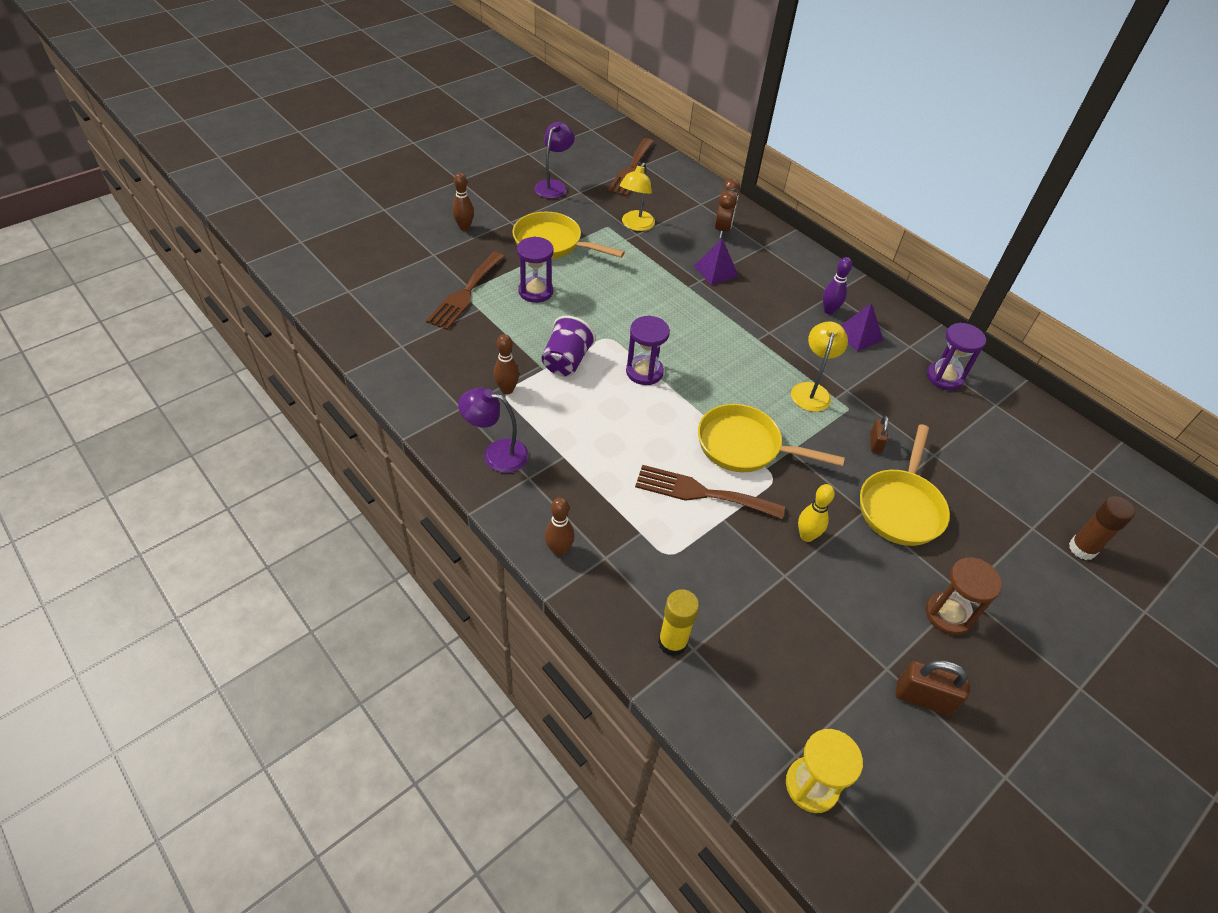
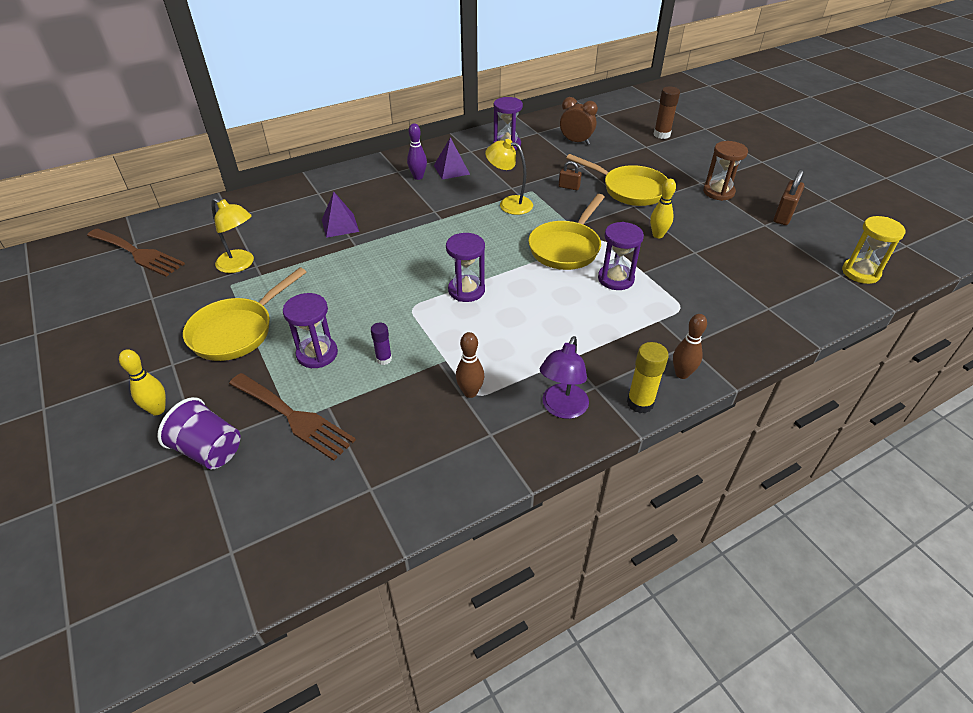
camera: 75 degrees left, 5 degrees down
brown bowling pin [452,173,474,231] -> yellow bowling pin [119,349,166,415]
purple lamp [534,122,575,199] -> none
purple cup [542,316,596,376] -> purple cup moved to [157,397,240,469]
brown fork [635,465,785,519] -> purple hourglass [598,222,644,290]
yellow glue stick [658,589,699,656] -> yellow glue stick moved to [627,342,669,413]
brown clock [715,179,740,238] -> brown clock moved to [560,97,598,145]
none -> purple glue stick [371,323,392,365]

